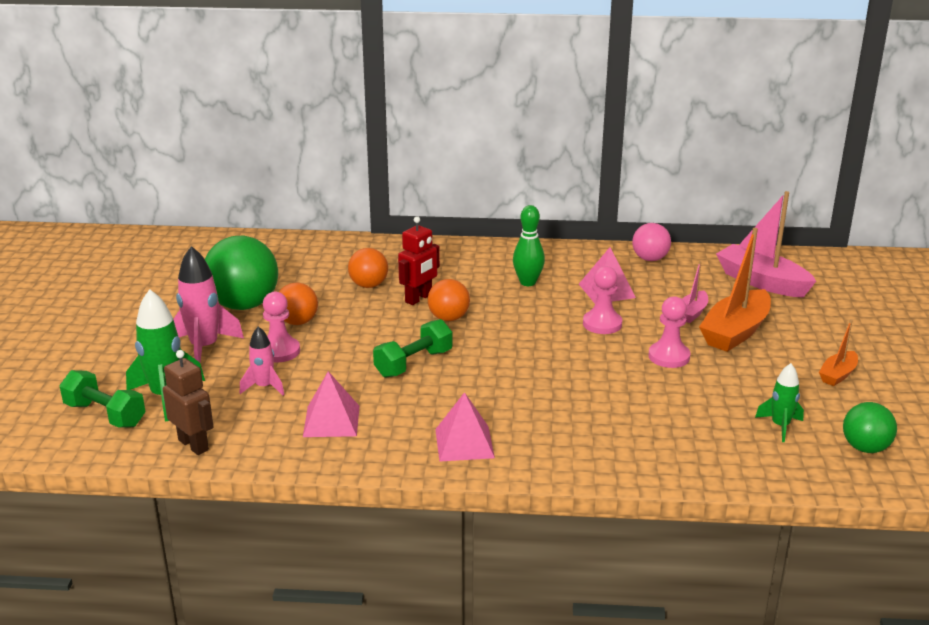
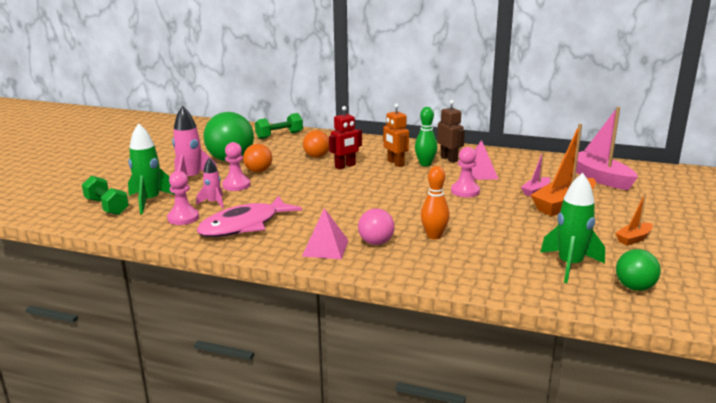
camera: 15 degrees right, 5 degrees down
brown robot [163,350,213,455] -> brown robot moved to [437,100,465,163]
pink pyramid [303,371,360,437] -> pink fish [197,196,302,237]
green dumbbell [373,319,452,378] -> green dumbbell moved to [255,113,303,139]
orange ball [428,279,470,321] -> none
pink ball [632,223,671,261] -> pink ball moved to [358,208,395,245]
pink pawn [648,296,691,368] -> pink pawn moved to [167,171,199,225]
green rocket [755,363,804,442] -> green rocket [540,173,605,283], size x1.70
none -> orange robot [383,104,409,167]
none -> orange bowling pin [421,166,450,239]

